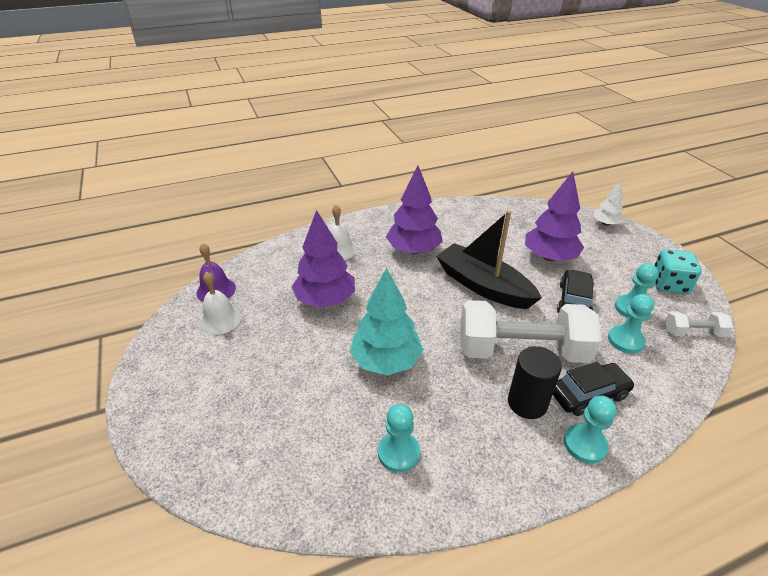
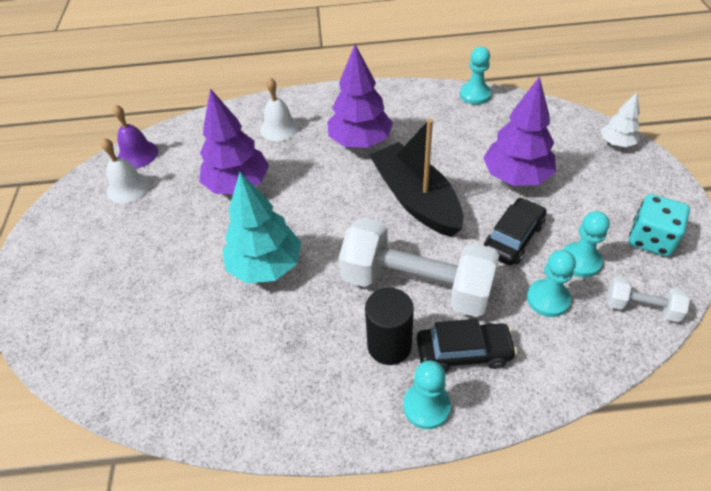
camera: 20 degrees right, 10 degrees up
turquoise pawn [378,404,420,473] -> turquoise pawn moved to [460,47,491,105]

